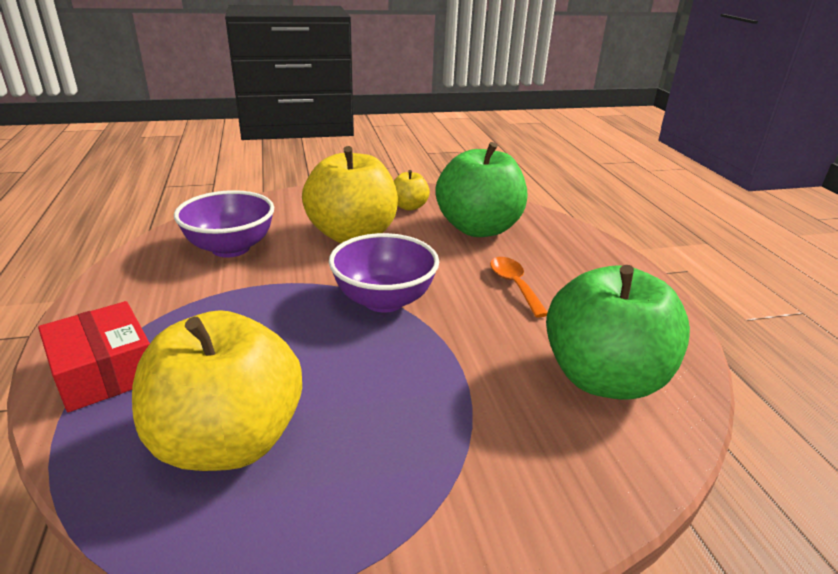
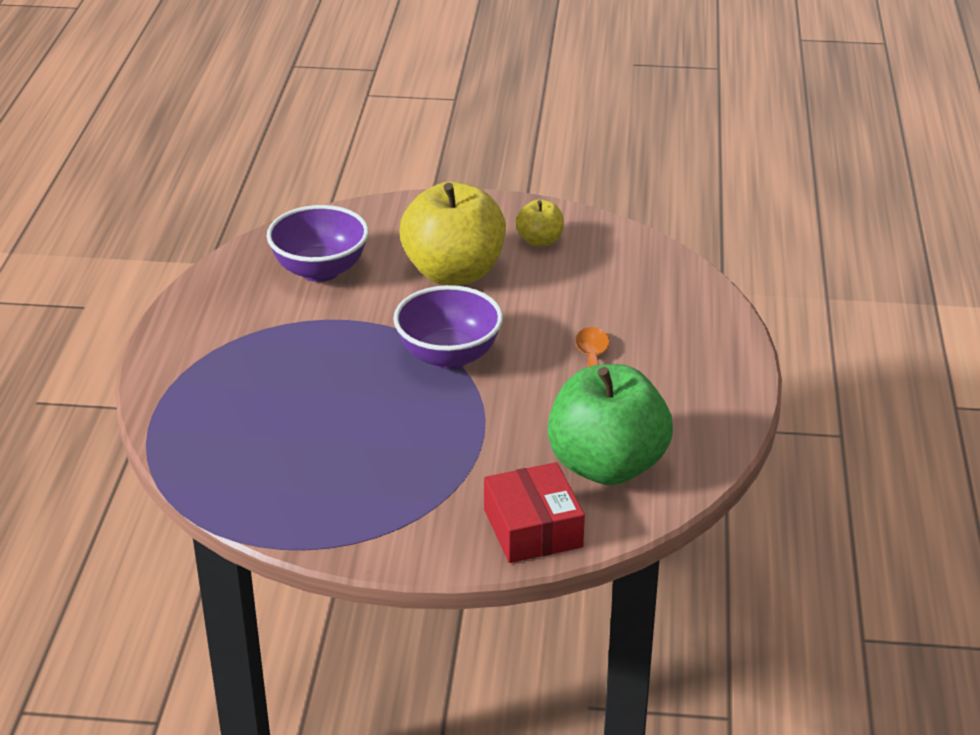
camera: 20 degrees right, 5 degrees up
red box [38,301,150,412] -> red box moved to [484,462,585,563]
yellow apple [132,310,302,471] -> none
green apple [435,142,527,237] -> none

